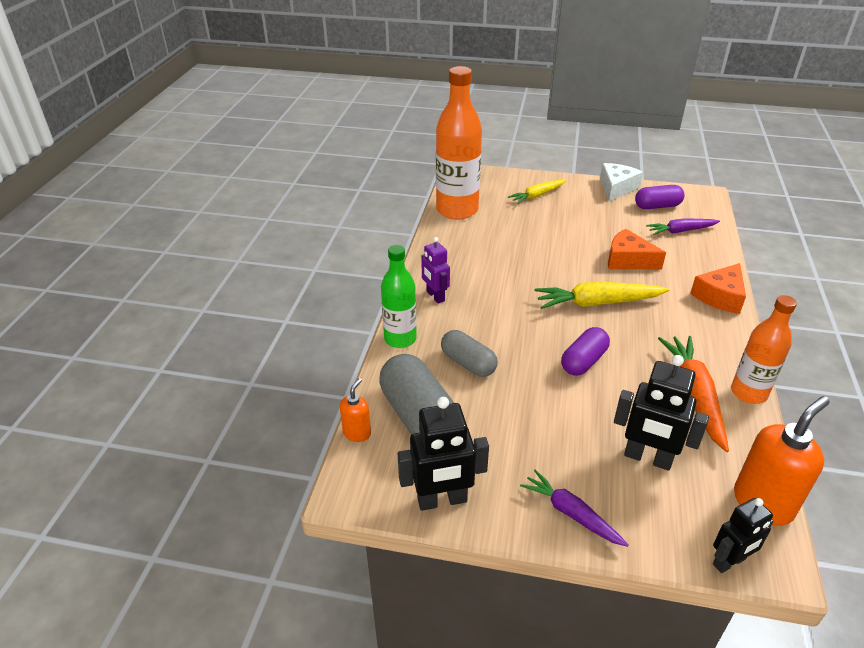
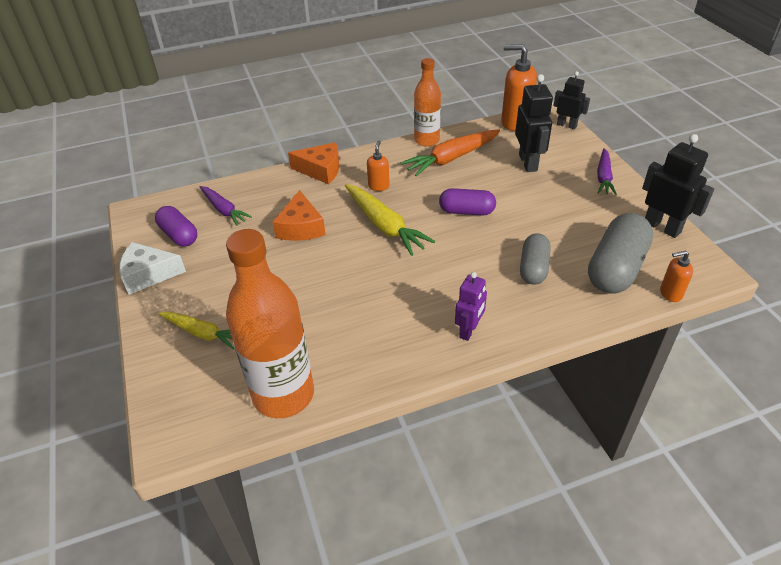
camera: 120 degrees left, 5 degrees up
green bottle [381,245,417,348] -> none
none -> orange soap dispenser [367,141,390,191]

